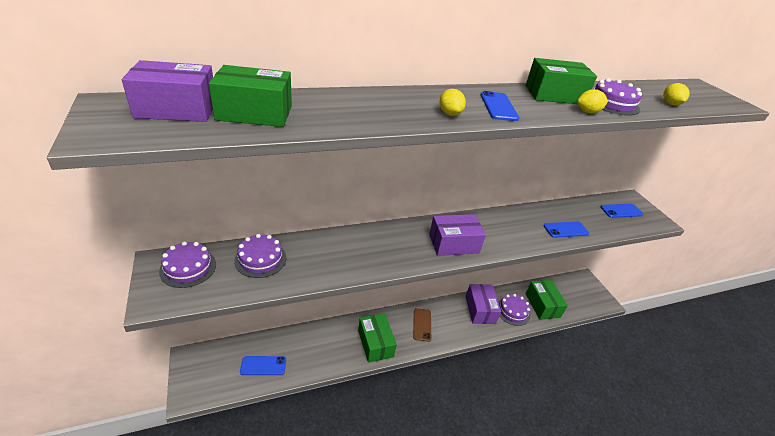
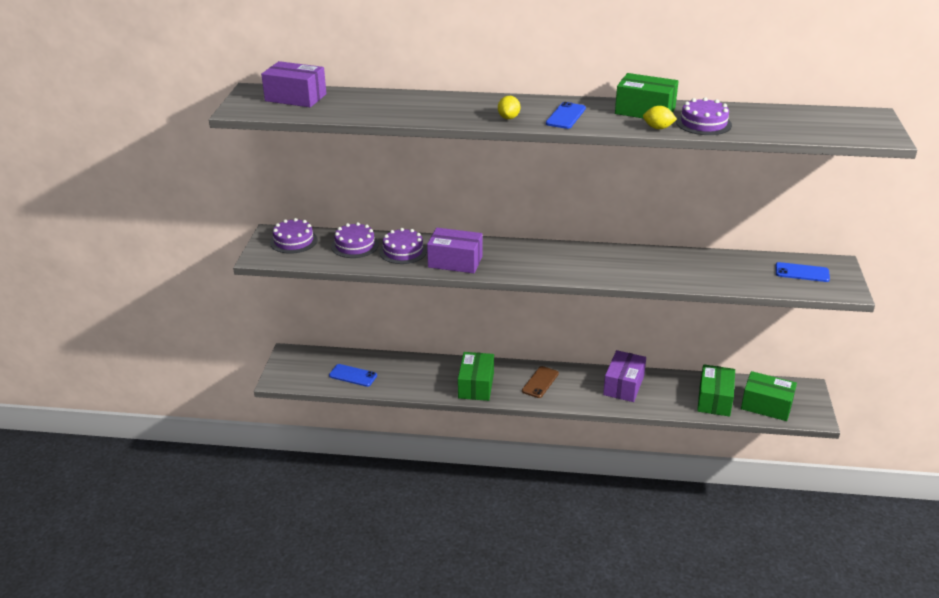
camera: 30 degrees right, 5 degrees down
green box [209,65,292,127] -> green box moved to [741,371,797,421]
purple box [429,214,486,256] -> purple box moved to [427,228,483,273]
purple cake [498,294,530,326] -> purple cake moved to [379,228,427,264]
blue phone [544,221,589,238] -> none
yellow lemon [663,83,690,106] -> none

